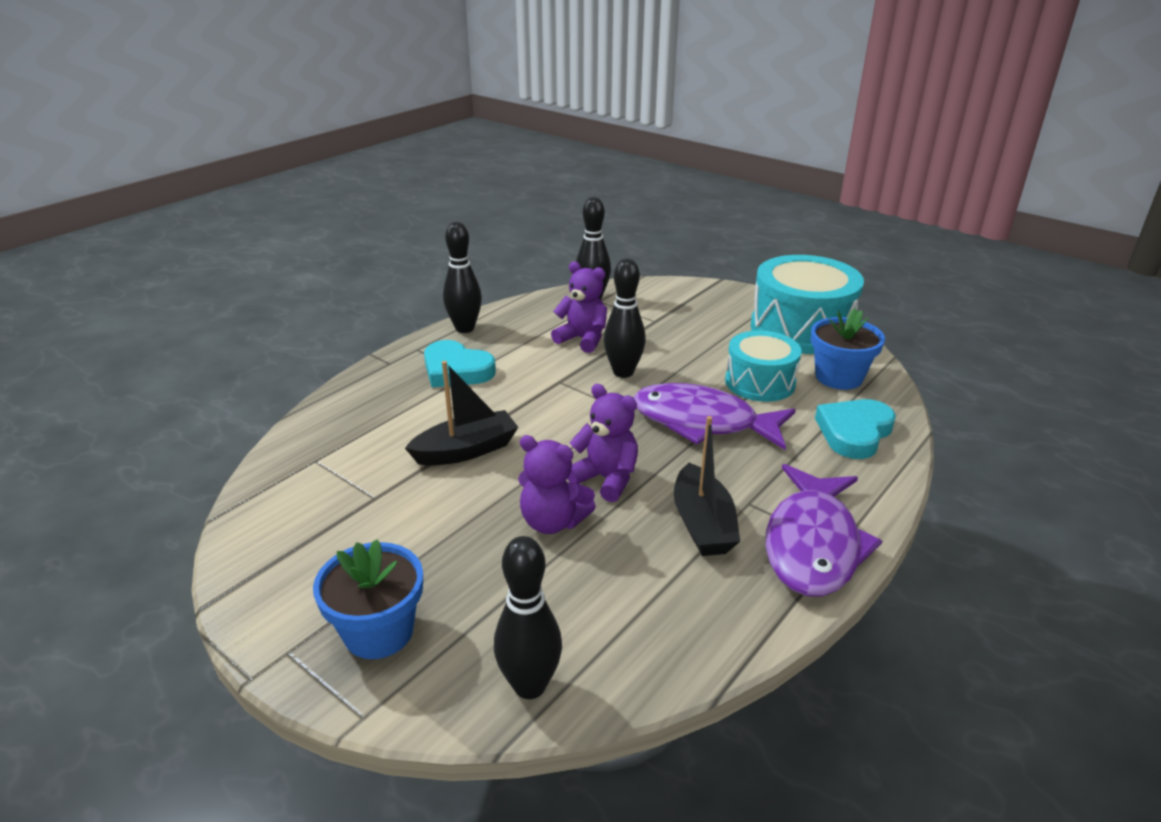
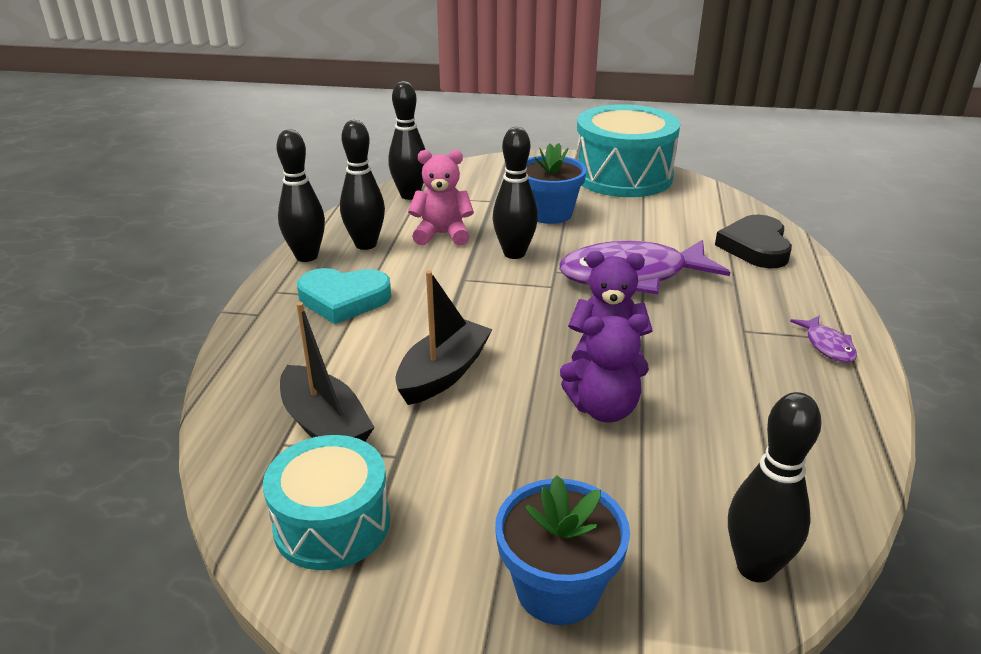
camera: 30 degrees left, 0 degrees up
purple teddy bear [551,262,607,353] -> pink teddy bear [408,150,474,246]
black boat [674,416,740,556] -> black boat moved to [280,302,375,441]
turquoise drum [725,330,802,402] -> turquoise drum moved to [263,435,390,570]
purple fish [765,464,882,597] -> purple fish [790,316,857,363], size x0.43
blue flower pot [811,308,885,390] -> blue flower pot moved to [526,143,587,224]
turquoise heart [815,399,896,459] -> black heart [715,215,792,268]
none -> black bowling pin [340,120,385,250]

